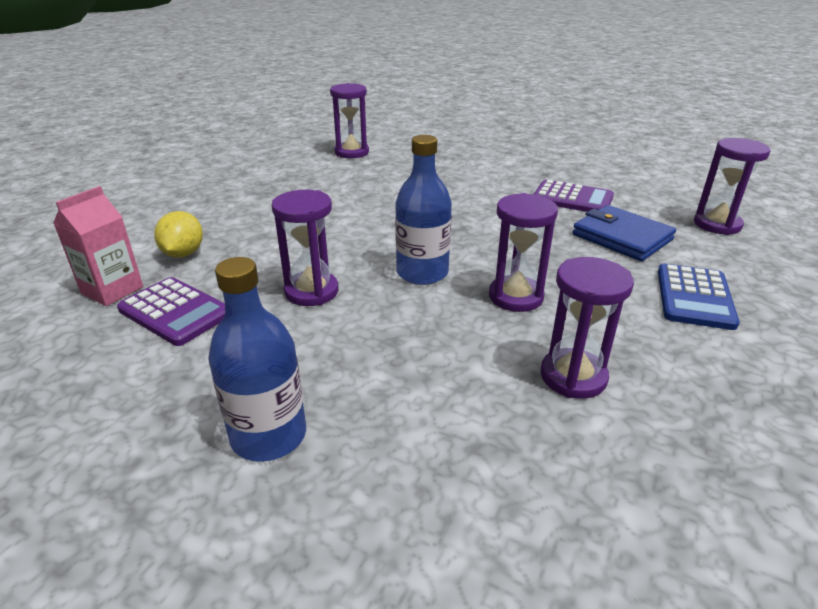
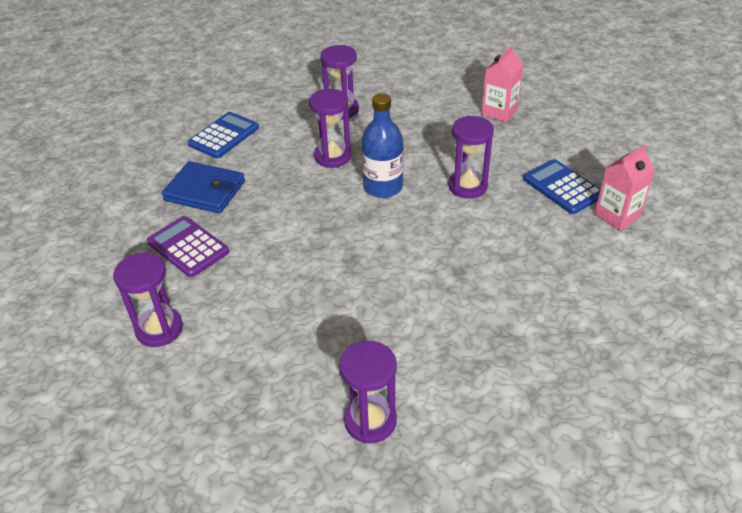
camera: 160 degrees left, 10 degrees up
purple calculator [117,277,225,346] -> blue calculator [523,159,600,214]
yellow lemon [154,211,203,258] -> none
blue bottle [208,257,306,462] -> pink carton [481,45,524,122]
blue wallet [572,205,676,261] -> blue wallet turned 45 degrees counterclockwise [162,161,245,213]
purple hourglass [694,138,771,235] -> purple hourglass moved to [113,253,183,347]

